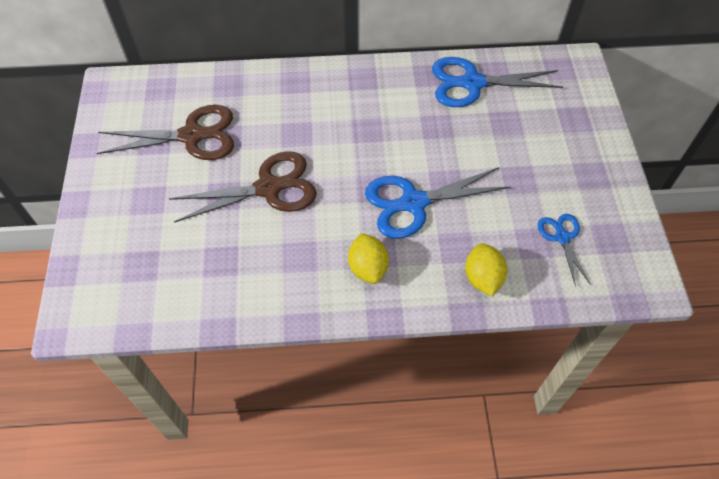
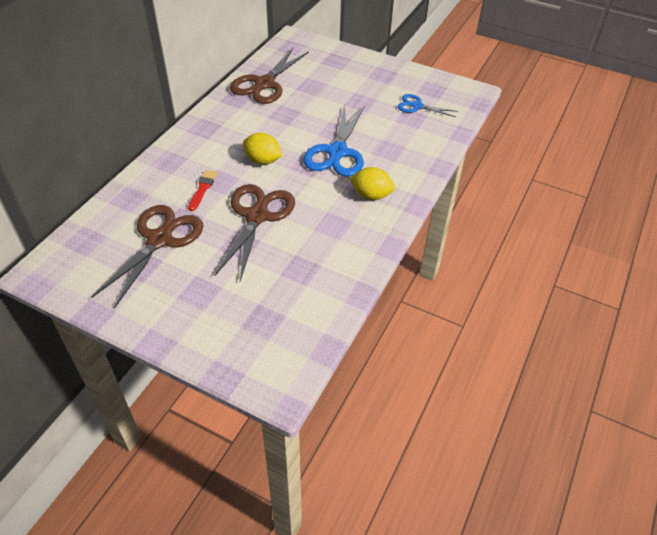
camera: 60 degrees left, 10 degrees down
blue scissors [432,57,563,107] -> brown scissors [230,48,309,104]
yellow lemon [465,243,507,296] -> yellow lemon moved to [243,133,283,165]
none -> red brush [188,170,217,211]

